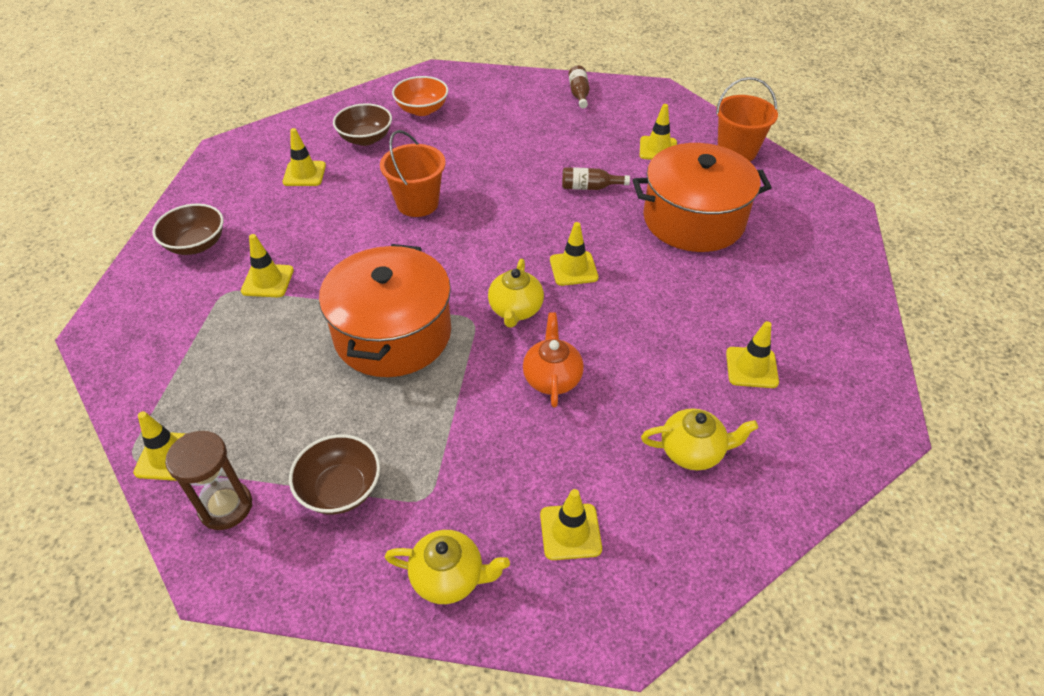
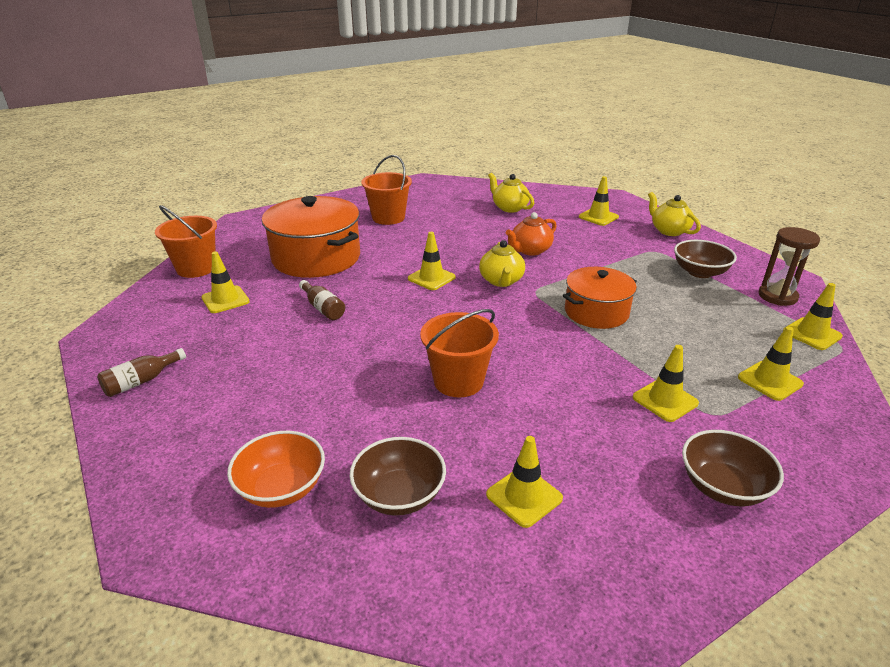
camera: 130 degrees left, 15 degrees down
orange pot [319,244,451,377] -> orange pot [563,267,637,329], size x0.63
yellow teapot [488,259,544,328] -> yellow teapot turned 120 degrees clockwise [479,240,525,287]
yellow traffic cone [726,321,779,388] -> yellow traffic cone moved to [738,326,804,401]
none -> orange bucket [361,155,412,225]

